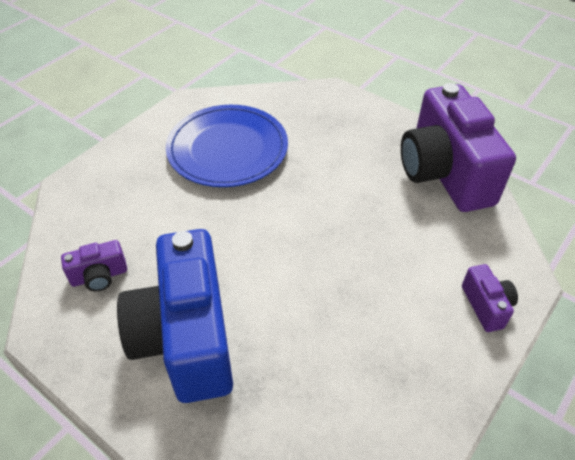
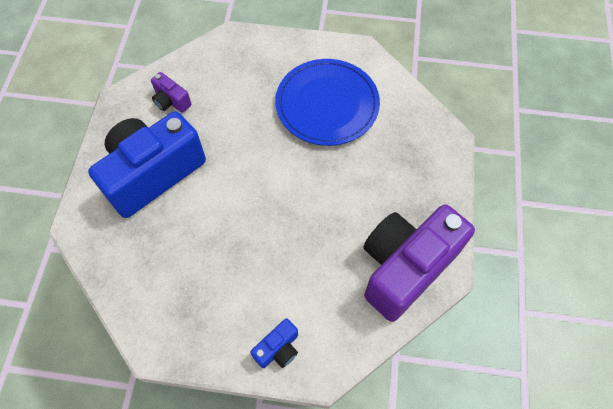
camera: 60 degrees right, 15 degrees up
purple camera [462,264,518,332] -> blue camera [250,318,298,368]

